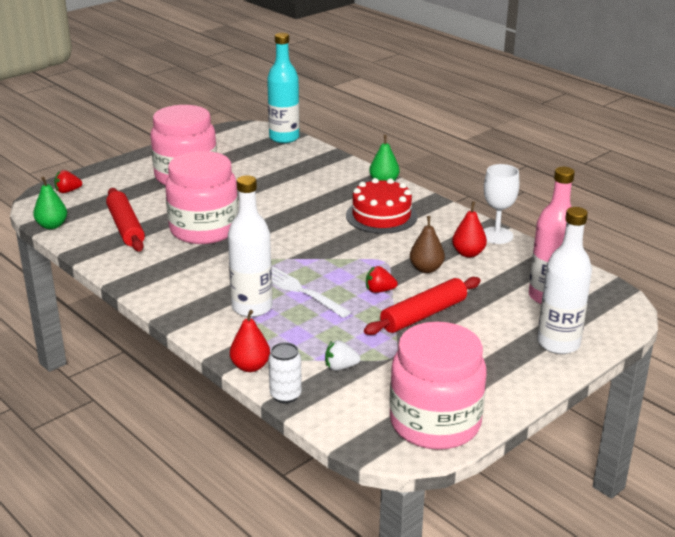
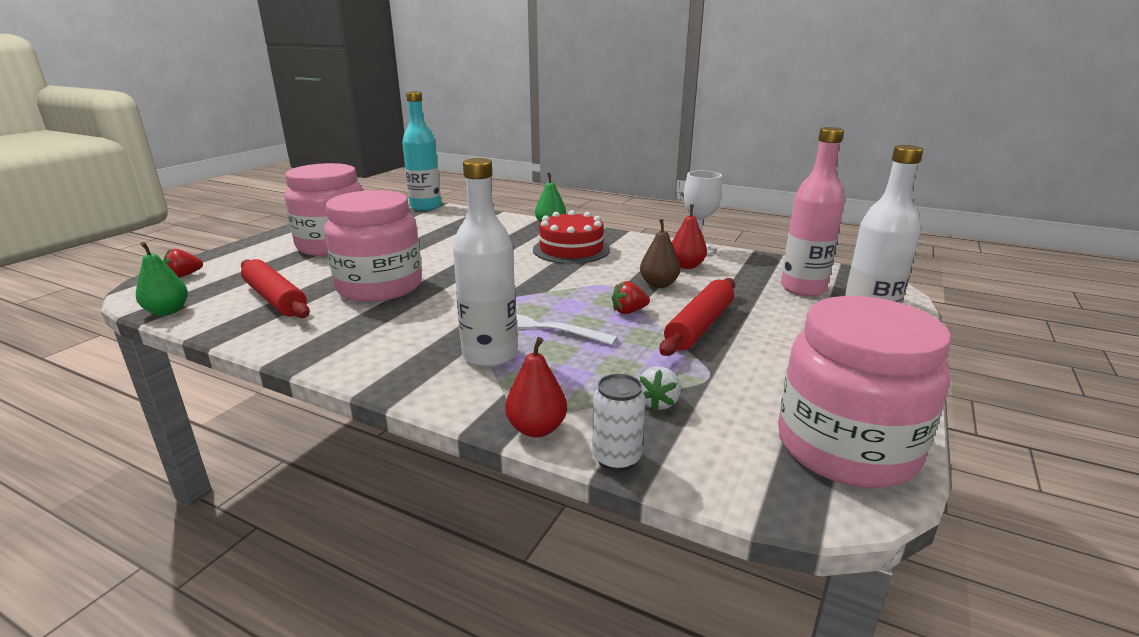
camera: 20 degrees left, 5 degrees down
white strawberry [325,340,361,371] -> white strawberry turned 45 degrees counterclockwise [639,367,681,411]

